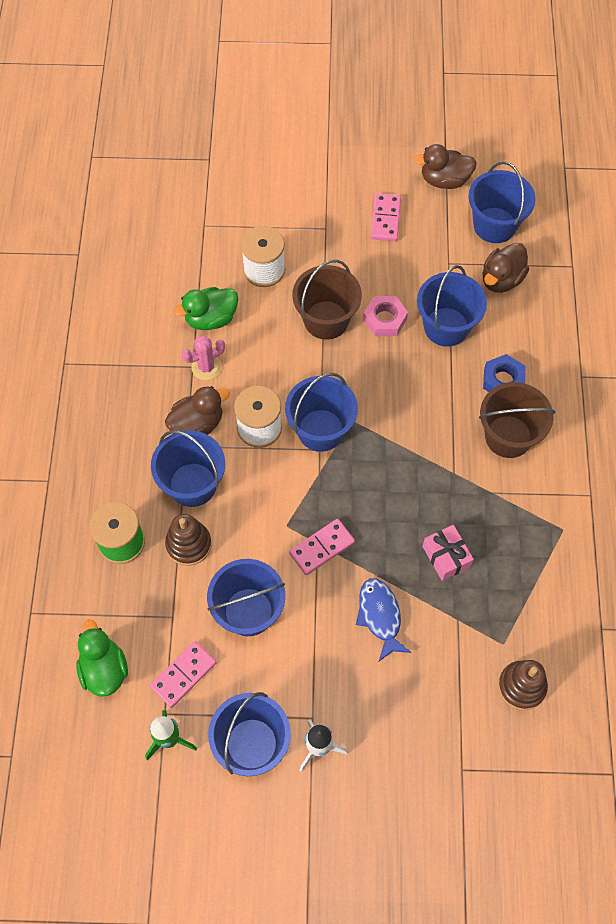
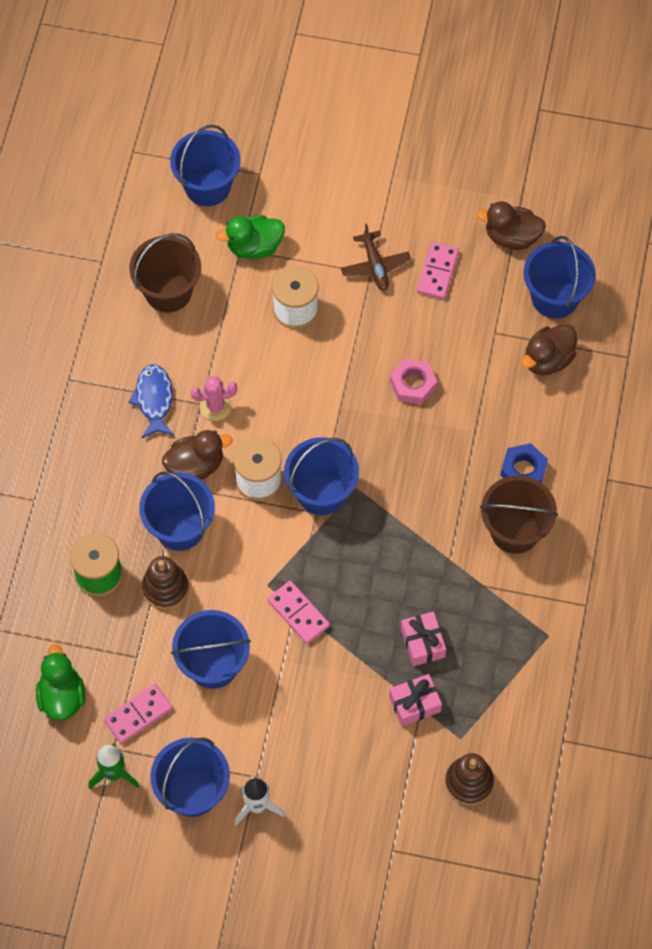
camera: 10 degrees right, 0 degrees up
green duck [173,287,238,330] -> green duck moved to [216,215,285,259]
pink domino [289,519,355,575] -> pink domino turned 75 degrees clockwise [267,581,330,644]
brown bucket [292,259,362,340] -> brown bucket moved to [129,233,201,312]
blue fish [356,578,411,661] -> blue fish moved to [129,364,174,438]
blue bucket [417,265,487,347] -> blue bucket moved to [170,124,241,206]
none -> brown plane [341,224,411,291]
none -> pink gift [389,674,442,726]

